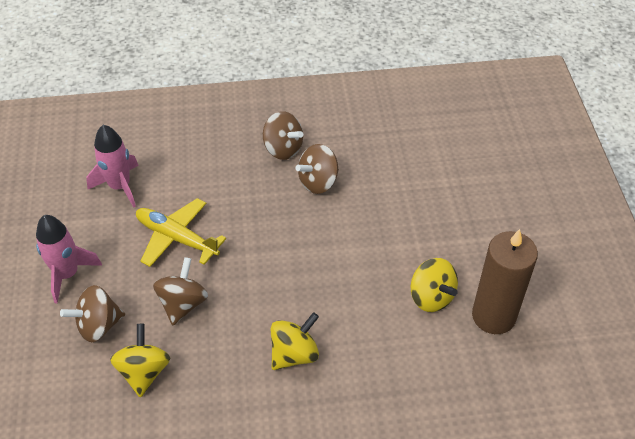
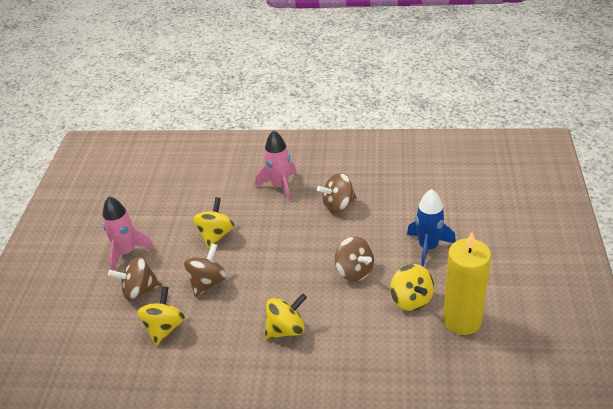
camera: 15 degrees right, 10 degrees down
pink rocket [86,125,139,208] -> pink rocket moved to [255,130,296,202]
yellow plane [136,198,226,267] -> yellow spinning top [193,197,235,249]
brown spinning top [263,111,303,160] -> brown spinning top moved to [335,237,374,282]
brown candle [472,229,538,334] -> yellow candle [443,232,491,335]
none -> blue rocket [407,189,456,267]

